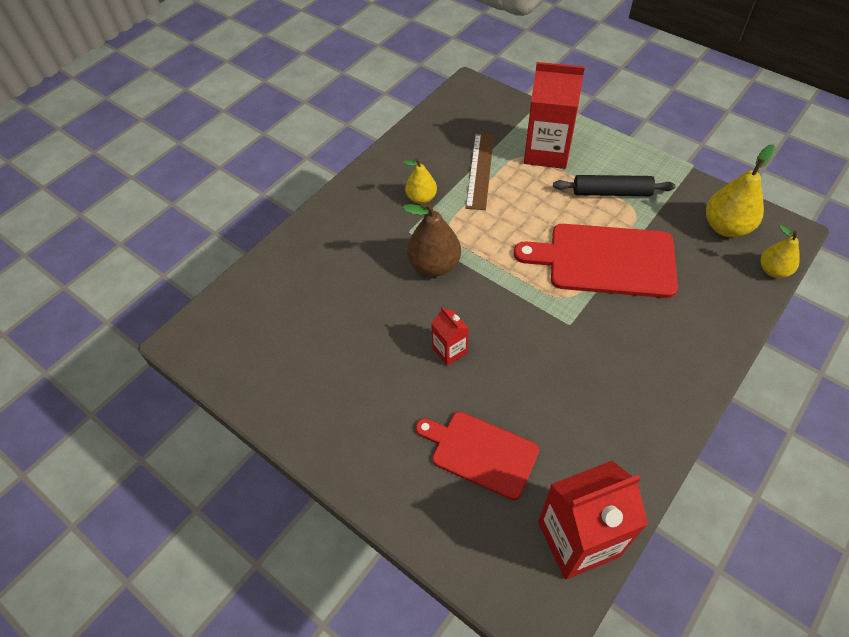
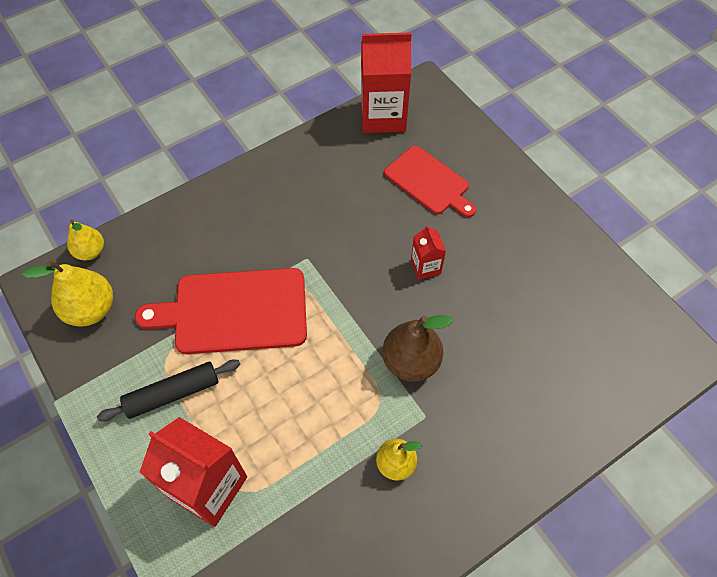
camera: 165 degrees left, 5 degrees up
brown ruler [466,133,494,210] -> none
red cutting board [514,224,678,298] -> red cutting board turned 150 degrees clockwise [135,268,307,354]
black rolling pin [553,175,676,196] -> black rolling pin turned 45 degrees counterclockwise [97,360,241,421]

